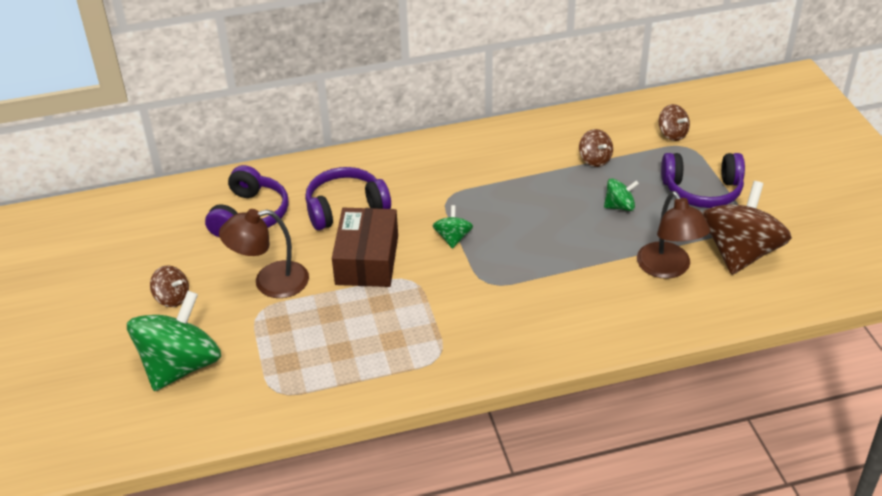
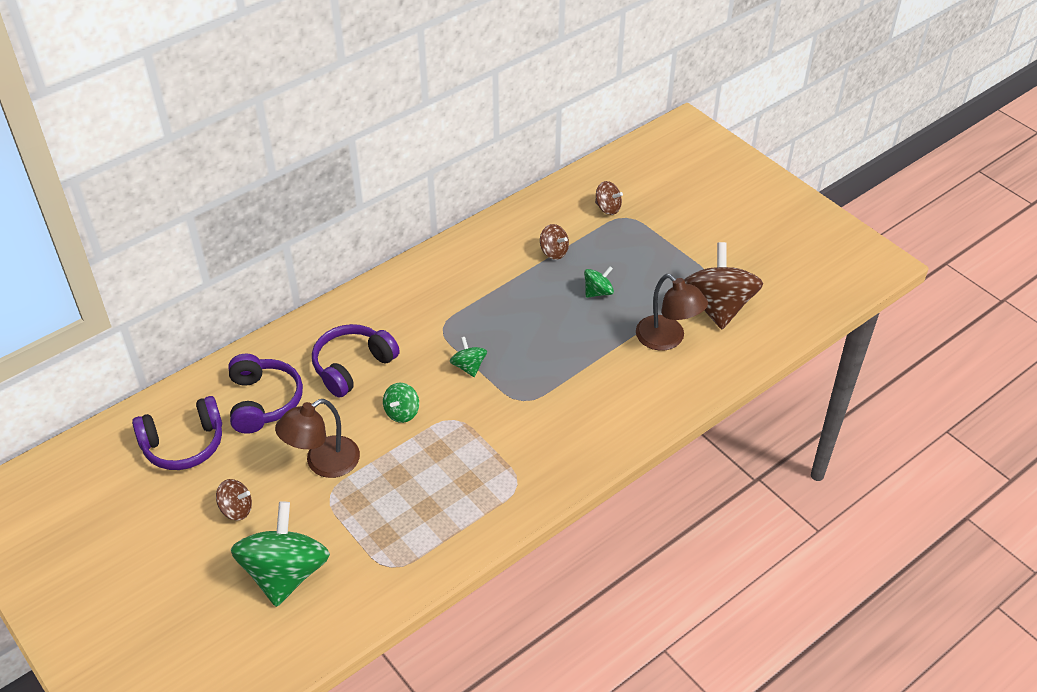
camera: 25 degrees left, 5 degrees up
brown box [332,208,398,287] -> green spinning top [383,383,419,423]
purple headphones [661,153,745,208] -> purple headphones moved to [132,396,222,470]

